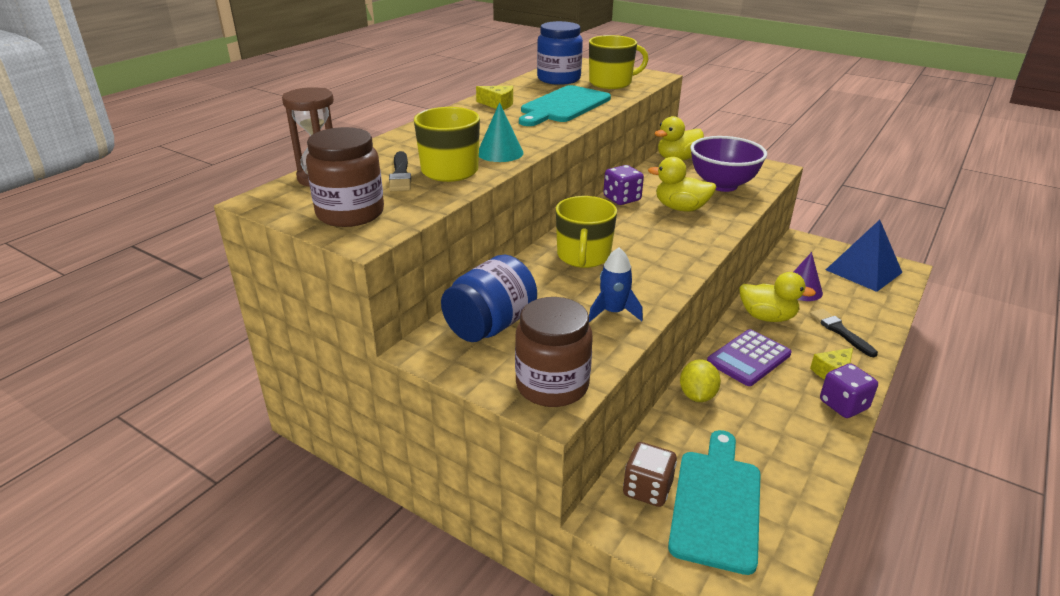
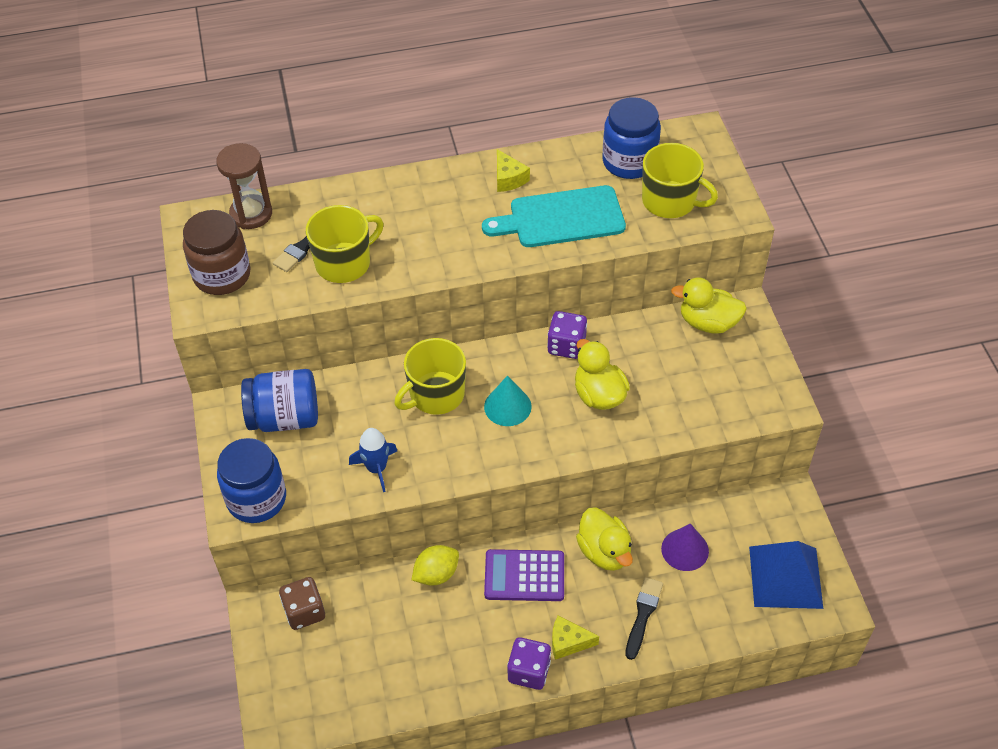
camera: 45 degrees right, 20 degrees up
turquoise cone [479,103,523,162] -> turquoise cone moved to [484,376,532,426]
brown jar [515,297,593,407] -> blue jar [217,438,286,523]
turquoise cutting board [668,430,761,575] -> none
purple bowl [690,136,767,192] -> none

